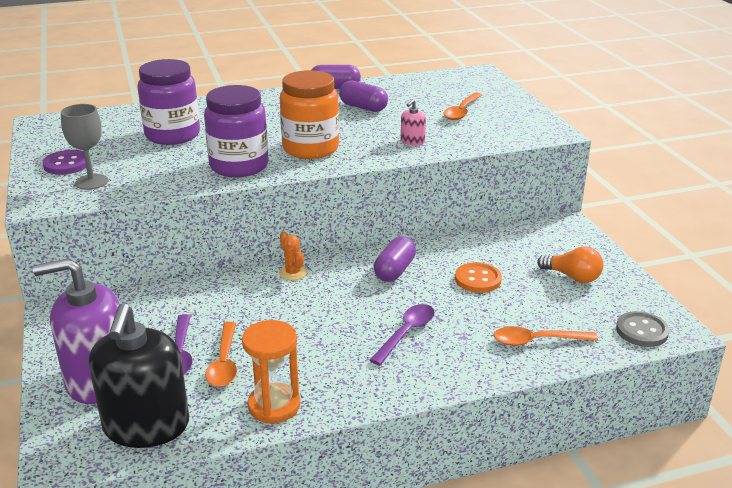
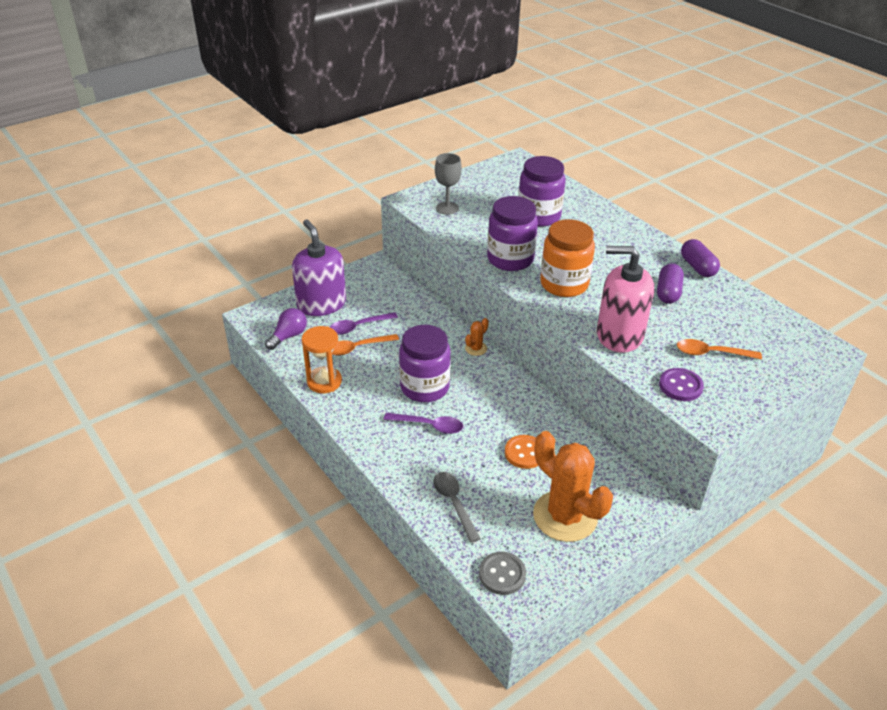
camera: 70 degrees right, 10 degrees up
purple button [42,150,86,175] -> purple button moved to [659,368,704,401]
black soap dispenser [89,303,189,448] -> purple light bulb [265,308,307,350]
purple capsule [374,236,416,282] -> none
pink soap dispenser [401,99,426,145] -> pink soap dispenser [597,246,654,353], size x2.46
orange spoon [494,326,598,346] -> grey spoon [433,472,481,543]
orange light bulb [537,246,603,283] -> orange cactus [533,431,613,542]
none -> purple jar [399,325,451,402]

